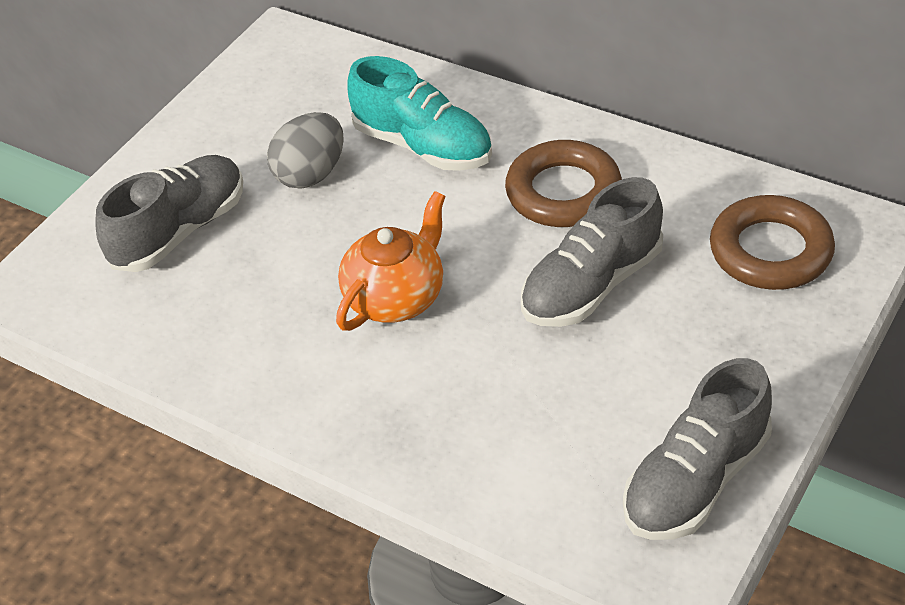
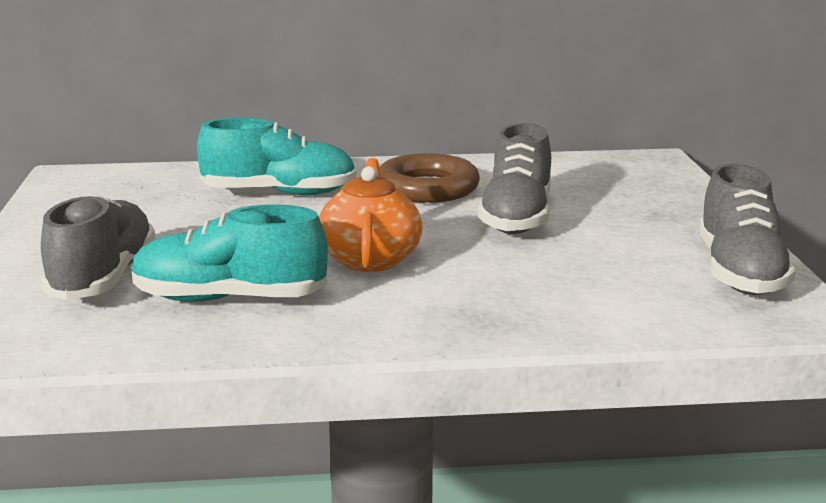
camera: 40 degrees left, 25 degrees down
grey egg [267,112,344,189] -> none
brown ring [710,195,835,290] -> none
none -> turquoise shoe [131,205,328,301]

